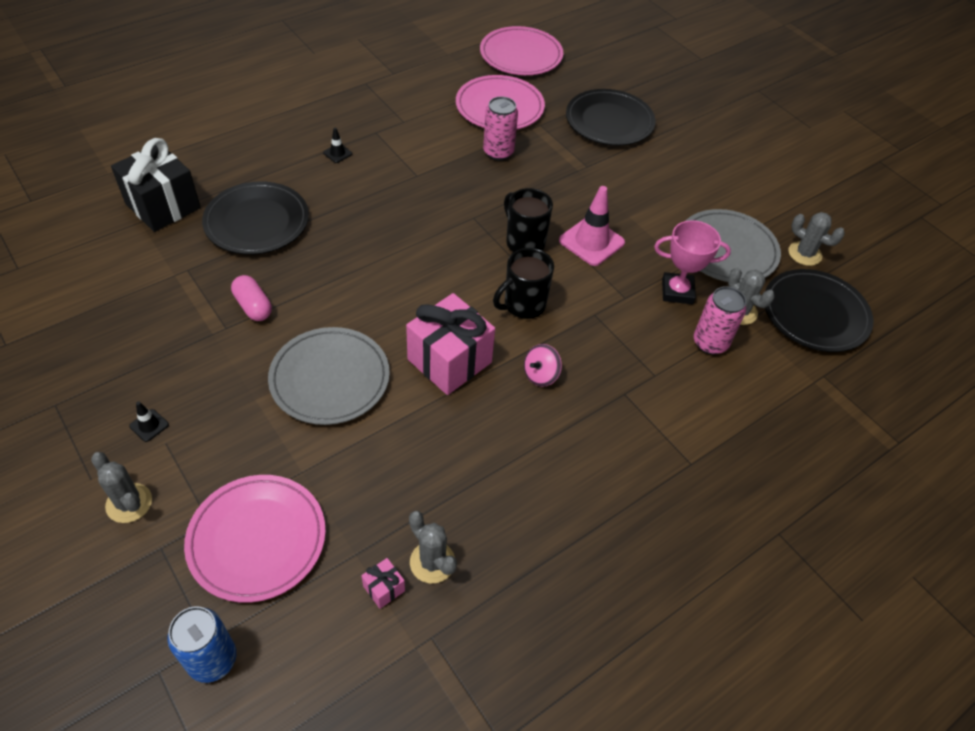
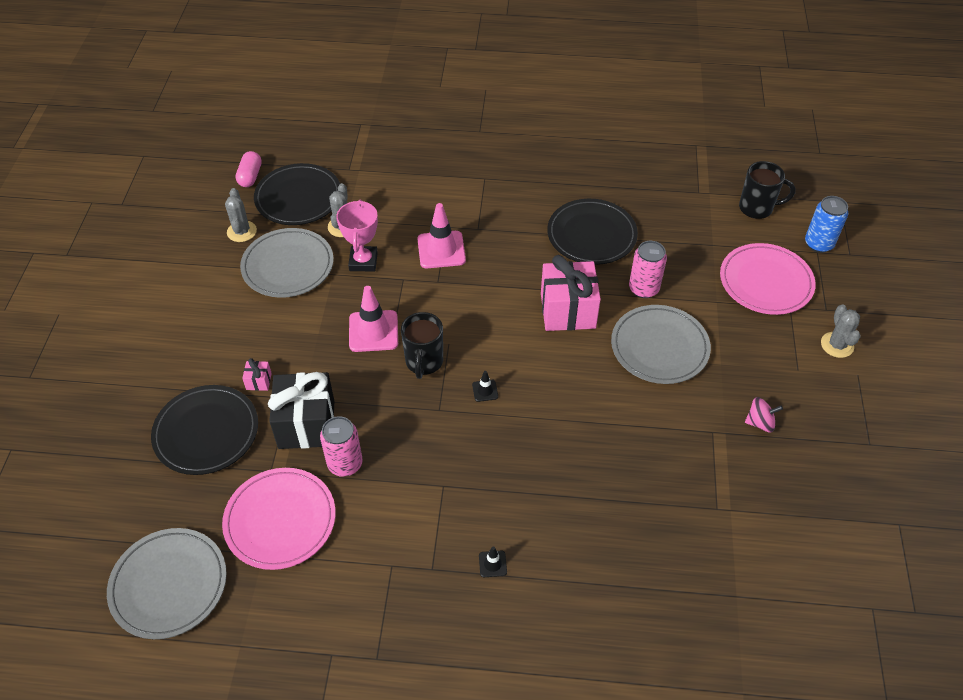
camera: 135 degrees left, 0 degrees up
black gift [111,138,201,232] -> black gift moved to [268,372,334,449]
black traffic cone [129,401,169,442] -> black traffic cone moved to [472,371,498,402]
black plate [202,181,309,255] -> black plate moved to [547,199,638,265]
pink capsule [231,275,272,321] -> pink capsule moved to [235,151,262,187]
pink gift [361,558,405,609] -> pink gift moved to [242,358,272,391]
grey cactus [409,511,457,583] -> none
pink plate [480,26,563,75] -> grey plate [107,528,227,639]
black mug [493,248,554,319] -> black mug moved to [739,161,796,219]
pink spinning top [524,344,562,387] -> pink spinning top moved to [745,397,783,432]
pink trophy [654,220,731,304] -> pink trophy turned 45 degrees clockwise [336,200,378,272]
pink can [694,286,746,355] -> pink can moved to [629,241,667,298]
none -> pink traffic cone [417,203,466,268]

